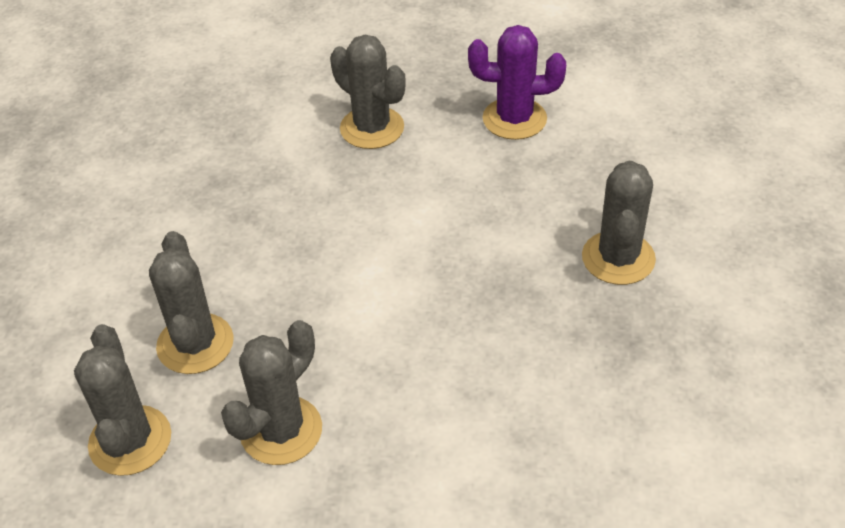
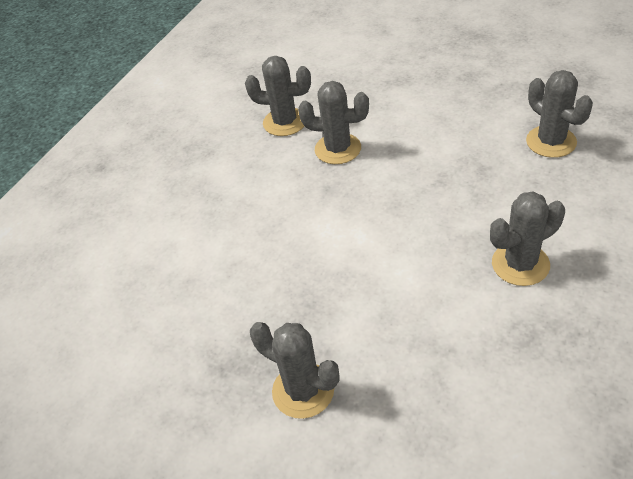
camera: 115 degrees right, 0 degrees up
grey cactus [221,320,322,465] -> grey cactus moved to [526,70,593,158]
purple cactus [468,25,566,140] -> none

